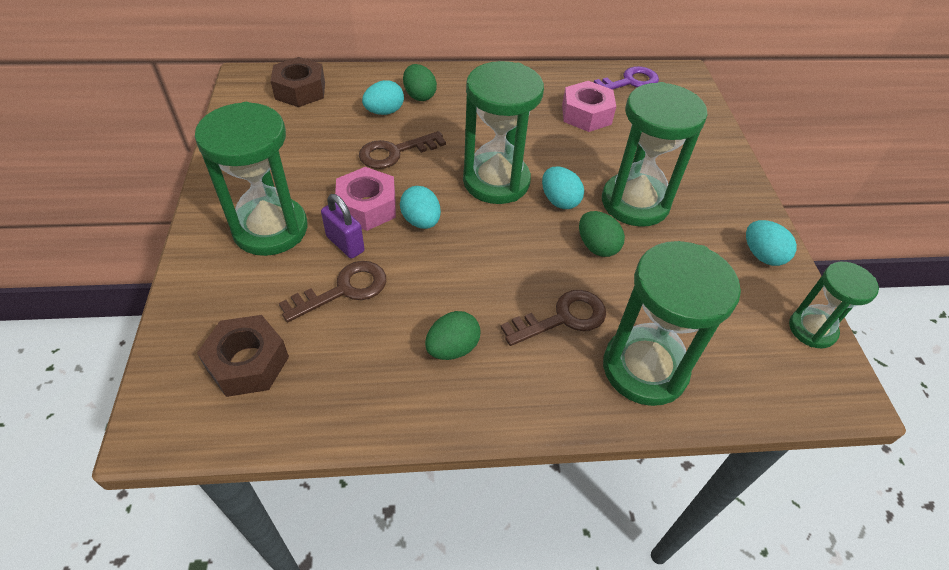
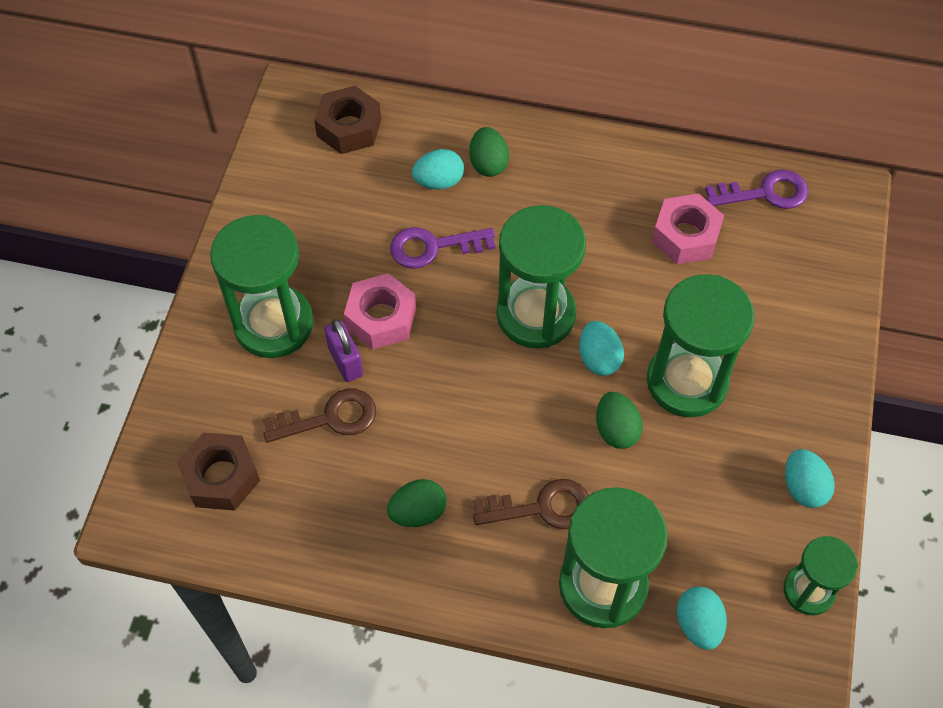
camera: 20 degrees right, 10 degrees up
brown key [359,131,446,169] -> purple key [390,227,495,269]
turquoise egg [400,186,441,229] -> turquoise egg moved to [677,587,727,650]

